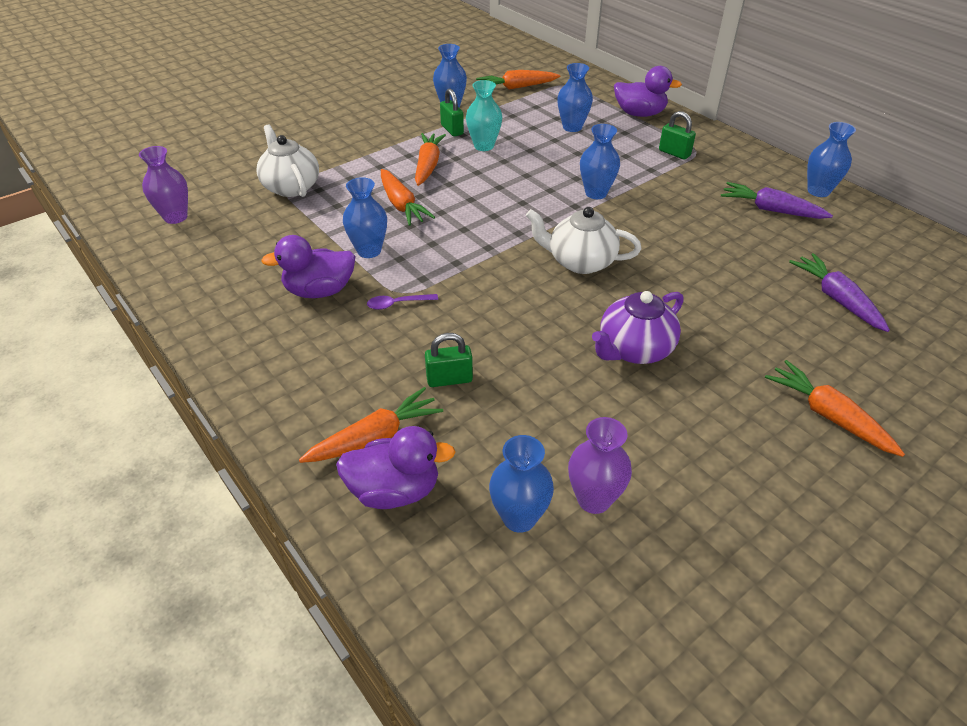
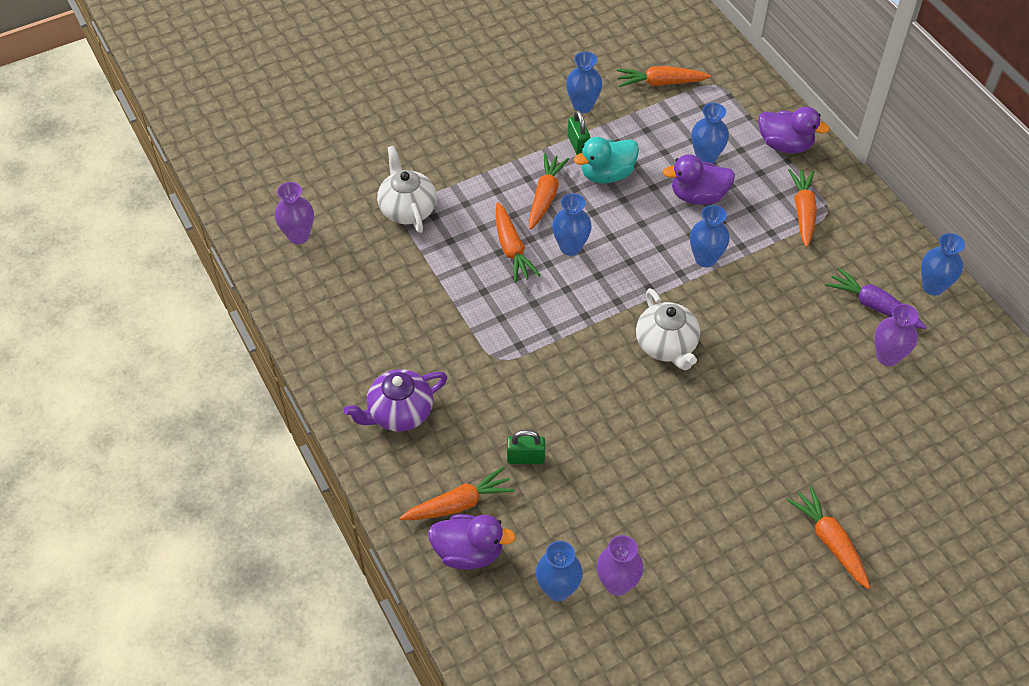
camera: 10 degrees right, 10 degrees up
purple duck [261,235,355,298] -> purple duck moved to [663,154,735,205]
blue vase [343,177,387,258] -> blue vase moved to [552,193,592,256]
purple spoon [367,294,438,310] -> none
turquoise vase [466,80,502,151] -> turquoise duck [574,137,639,184]
white teapot [526,207,641,274] -> white teapot turned 135 degrees counterclockwise [636,288,700,370]
purple teapot [592,291,683,364] -> purple teapot moved to [344,369,447,432]
green padlock [659,111,696,160] -> orange carrot [788,169,817,247]
purple carrot [789,253,890,332] -> none
none -> purple vase [874,304,919,366]

